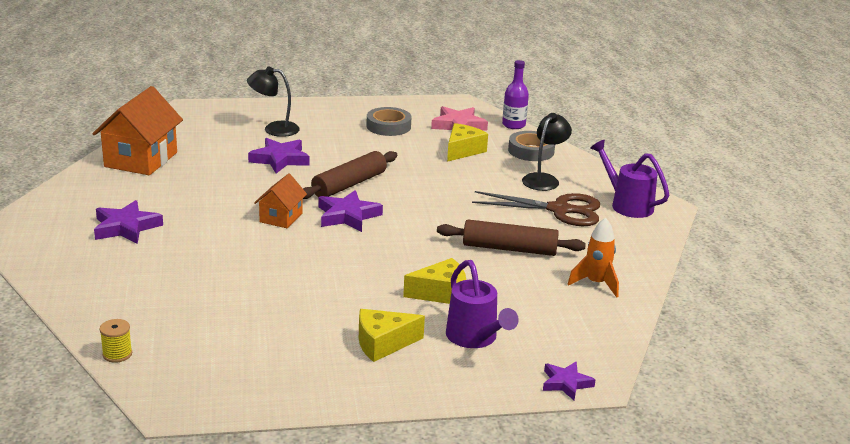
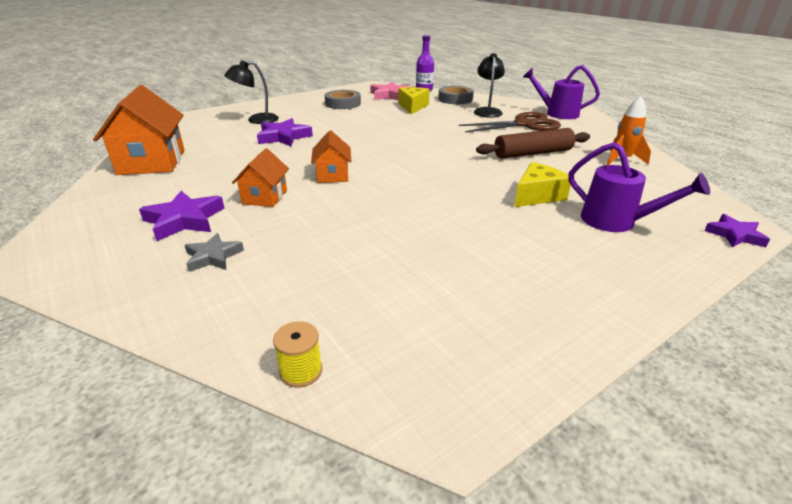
camera: 25 degrees left, 5 degrees up
brown rolling pin [303,151,397,199] -> none
purple star [318,190,383,232] -> none
yellow cheese [359,309,425,362] -> none
none -> grey star [185,233,244,272]
none -> orange house [232,148,289,207]

